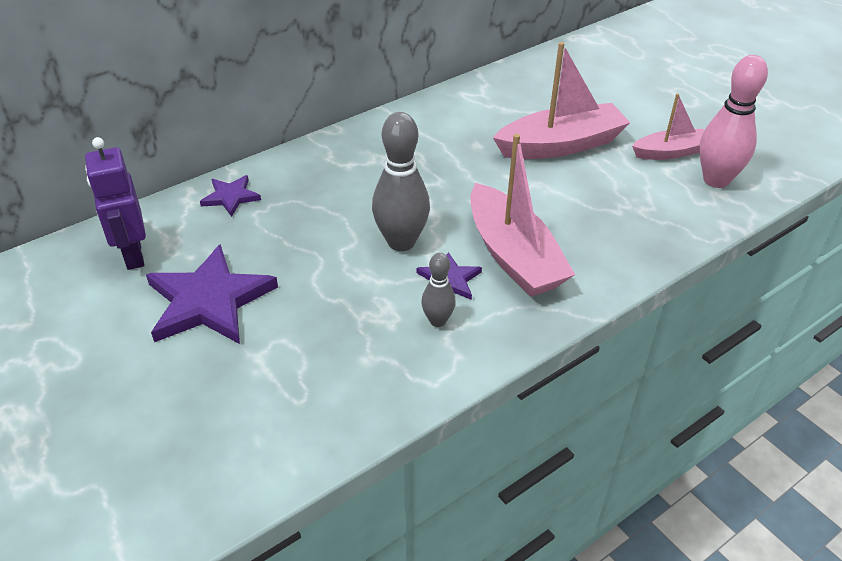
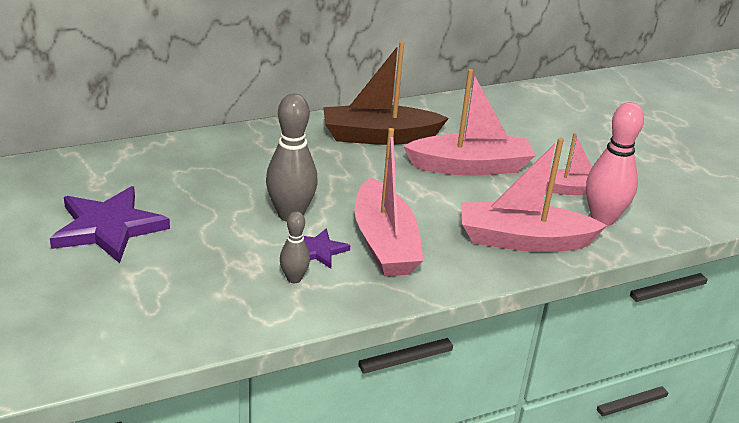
camera: 10 degrees right, 10 degrees down
purple robot [85,137,146,270] -> none
purple star [200,175,261,217] -> none
none -> brown boat [323,41,449,145]
none -> pink boat [461,138,607,252]

